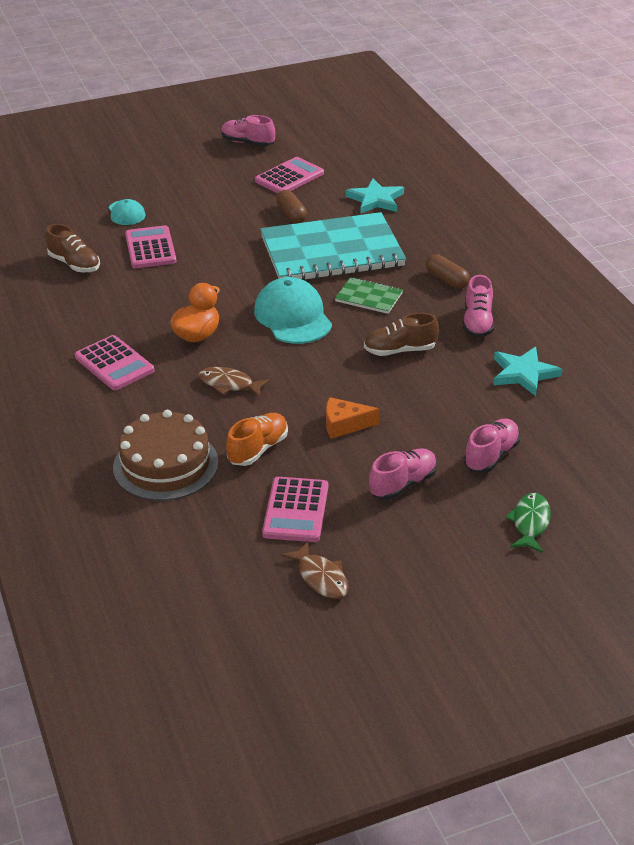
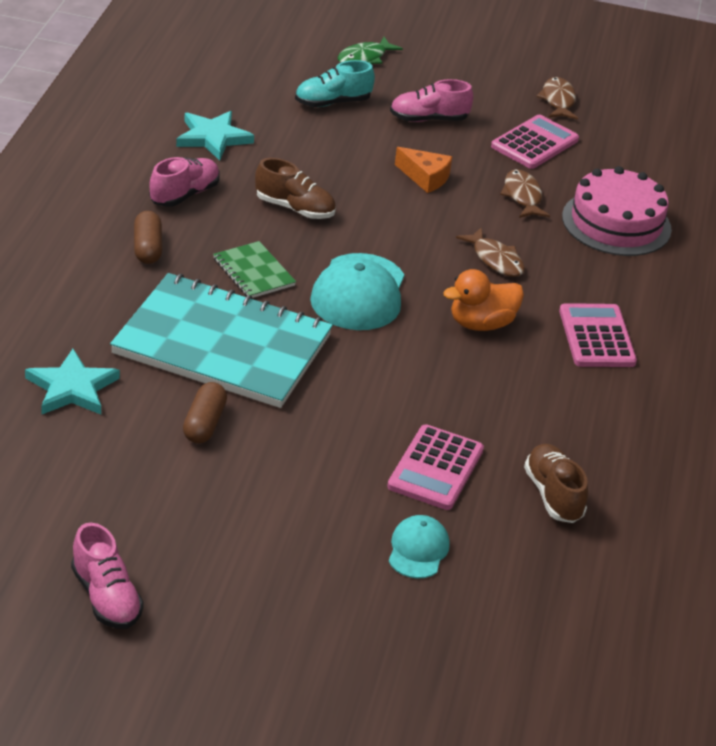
camera: 150 degrees left, 0 degrees up
brown cake [113,410,219,501] -> pink cake [562,166,672,256]
orange shoe [226,413,288,466] -> brown fish [500,169,550,218]
pink calculator [255,157,324,194] -> none
pink shoe [464,419,520,473] -> turquoise shoe [295,60,375,107]

